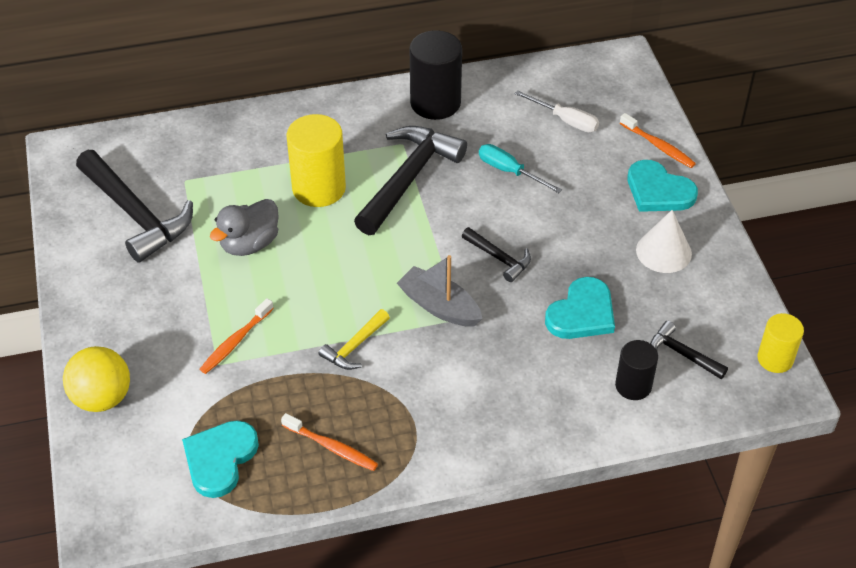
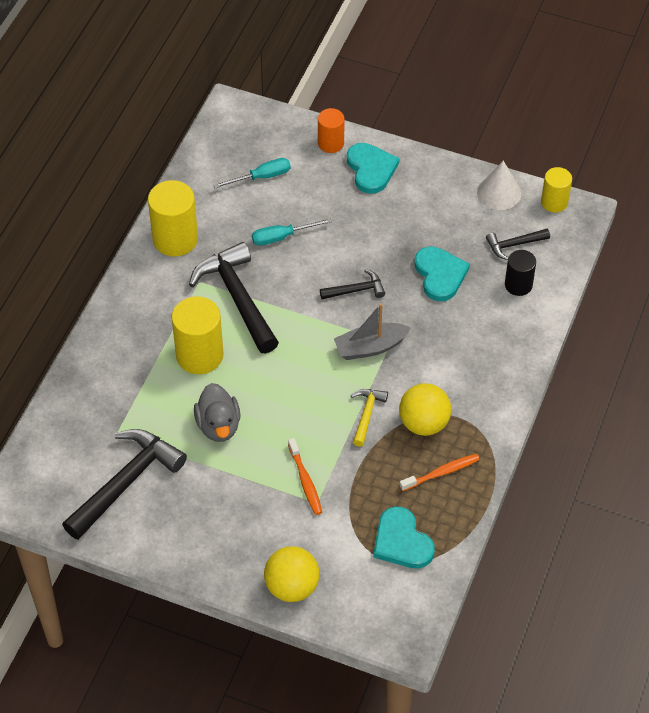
camera: 55 degrees left, 5 degrees up
black hammer [76,150,193,263] -> black hammer turned 45 degrees counterclockwise [62,429,187,540]
yellow hammer [319,309,390,370] -> yellow hammer turned 150 degrees counterclockwise [351,389,388,447]
black cylinder [410,30,462,120] -> yellow cylinder [148,180,198,257]
white screwdriver [515,90,599,132] -> turquoise screwdriver [213,158,291,188]
orange toothbrush [620,113,696,168] -> orange cylinder [318,108,345,153]
turquoise heart [628,160,698,212] -> turquoise heart turned 90 degrees counterclockwise [347,143,400,194]
white cone [636,210,692,273] -> white cone moved to [477,161,521,210]
none -> yellow ball [399,383,451,436]

